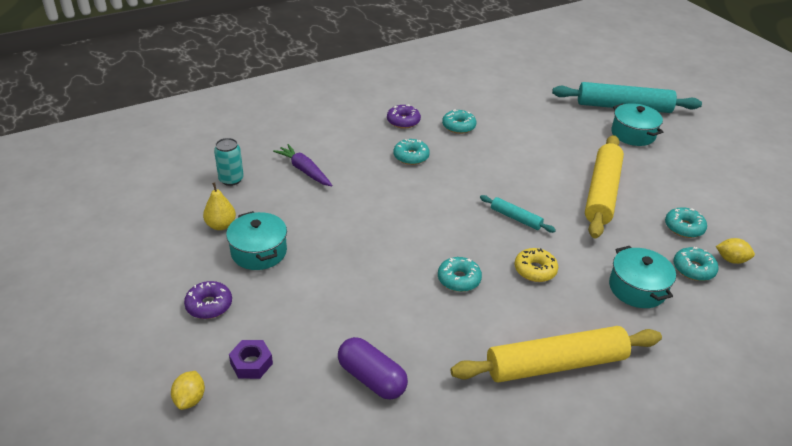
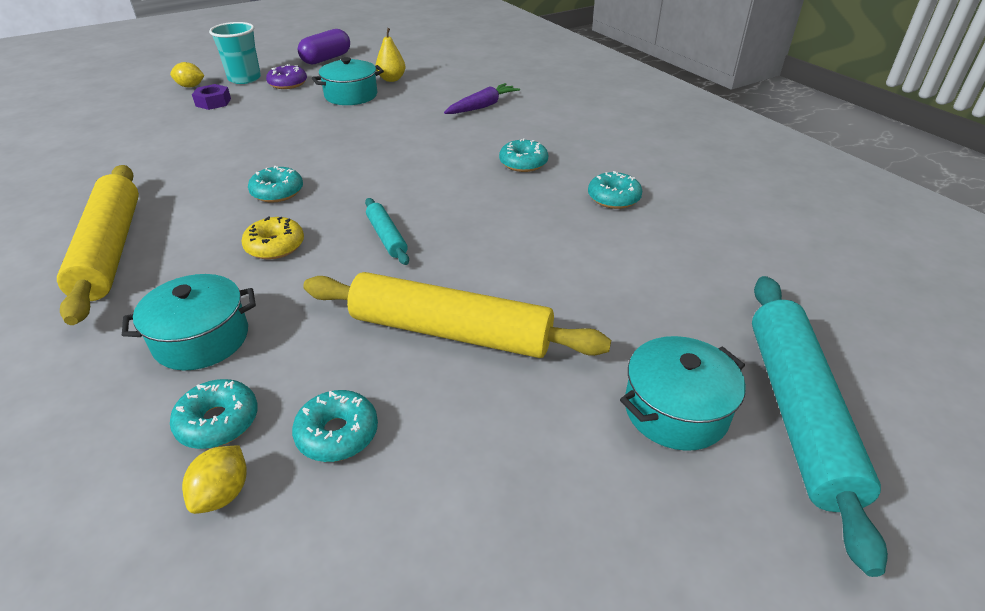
camera: 90 degrees right, 0 degrees up
turquoise can [214,138,244,186] -> none
purple capsule [338,337,408,399] -> purple capsule moved to [298,29,350,64]
purple donut [387,105,421,128] -> none
turquoise rolling pin [480,195,556,233] -> turquoise rolling pin turned 60 degrees counterclockwise [365,198,409,265]
none -> turquoise cup [209,22,261,84]

